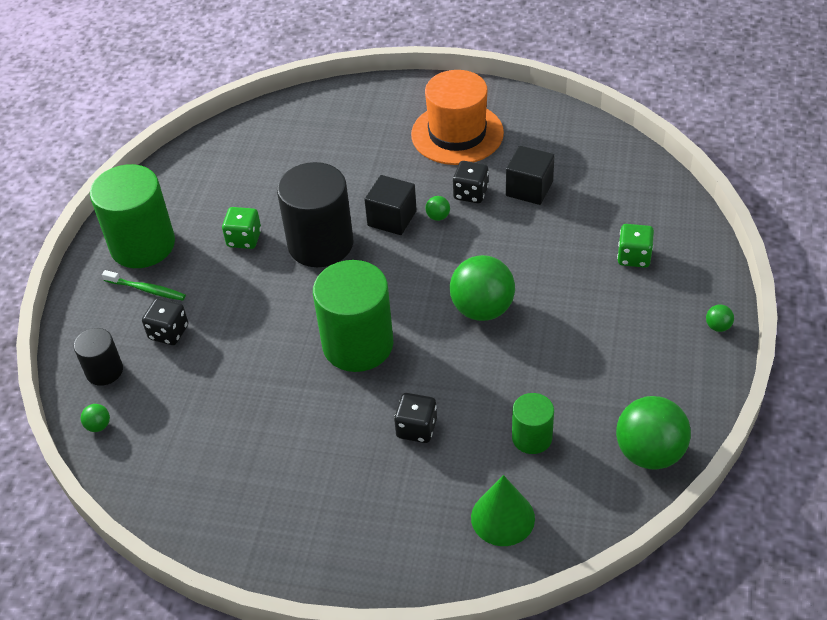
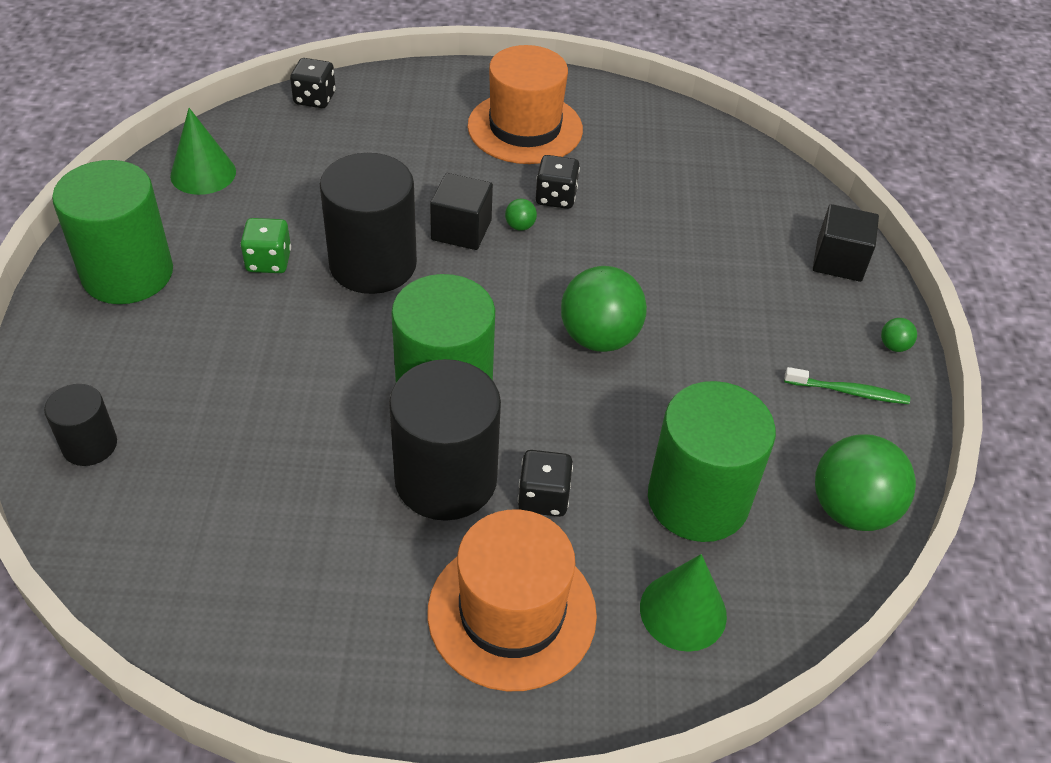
camera: 15 degrees left, 0 degrees up
green ball [81,404,110,432] -> none
green toothbrush [102,270,186,301] -> green toothbrush moved to [784,367,910,404]
black dice [142,298,188,345] -> black dice moved to [290,58,336,108]
black cube [506,146,555,205] -> black cube moved to [813,204,879,282]
green cylinder [512,393,554,454] -> green cylinder [648,381,776,542], size x1.91
green dice [617,224,654,268] -> none
none -> green cone [170,108,236,195]
none -> black cylinder [389,359,501,521]
none -> orange hat [428,510,597,691]

